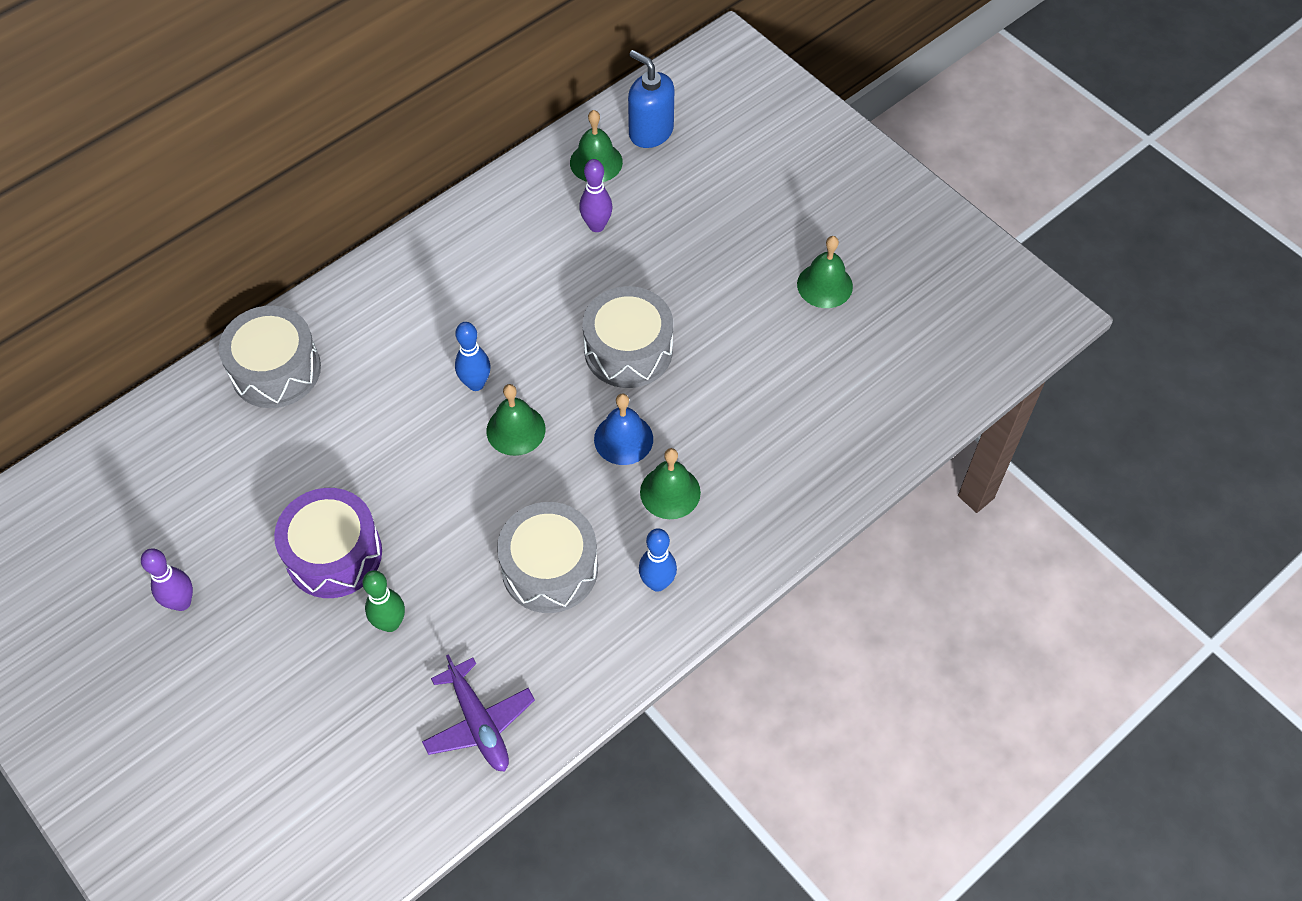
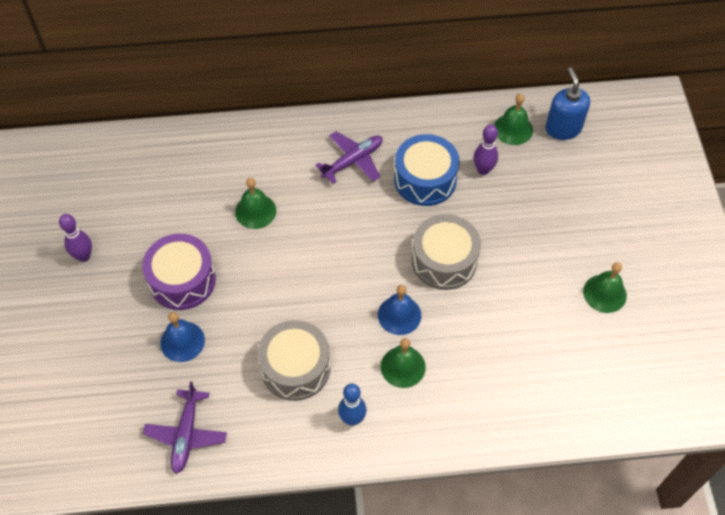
camera: 35 degrees right, 0 degrees up
grey drum [219,306,321,408] -> none
green bowling pin [362,570,405,632] -> blue bell [160,312,205,362]
blue bowling pin [455,322,491,391] -> none
green bell [486,384,546,456] -> green bell moved to [235,178,276,229]
none -> purple plane [315,131,383,184]
none -> blue drum [394,134,460,206]

